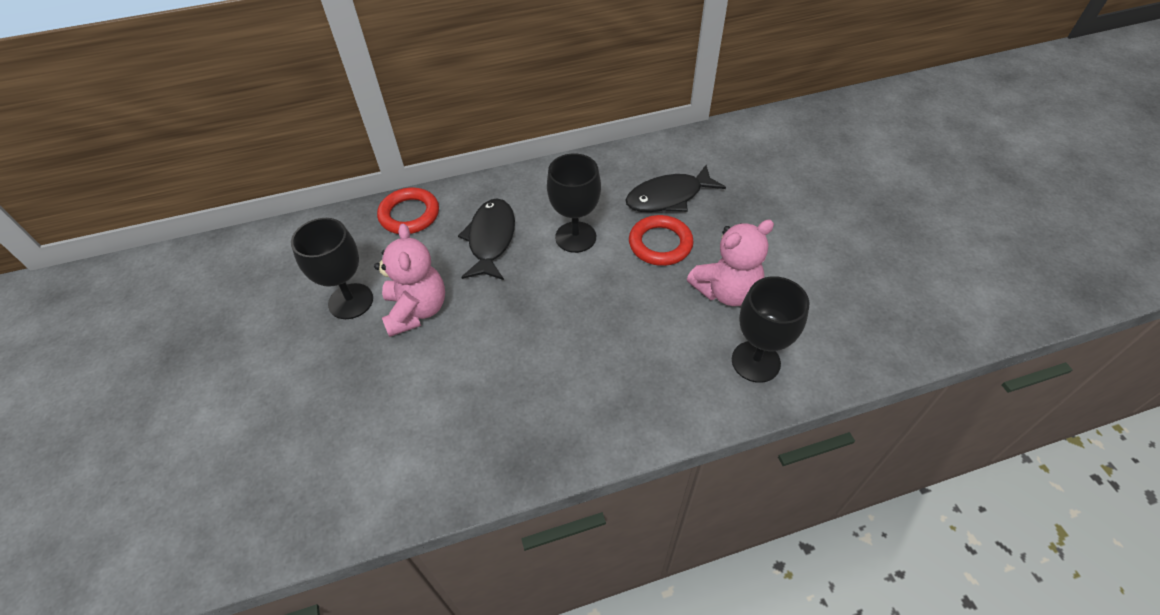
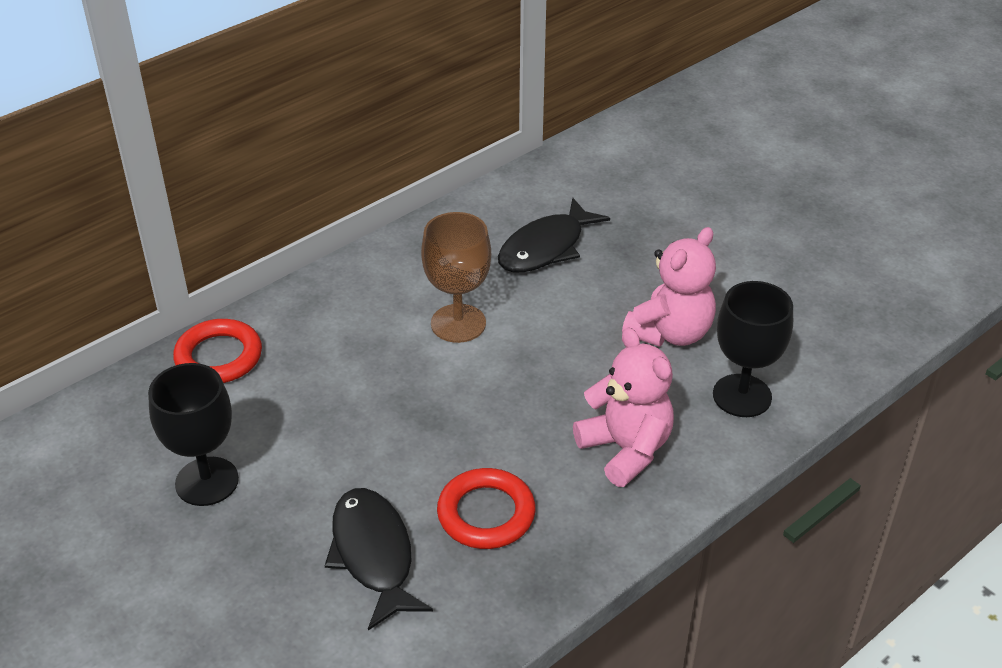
camera: 25 degrees left, 10 degrees down
pink teddy bear [374,224,445,337] -> pink teddy bear moved to [573,327,674,487]
black fish [458,198,515,280] -> black fish moved to [325,488,433,631]
black goblet [547,153,601,253] -> brown goblet [421,212,491,343]
red ring [629,215,694,266] -> red ring moved to [437,468,536,549]

